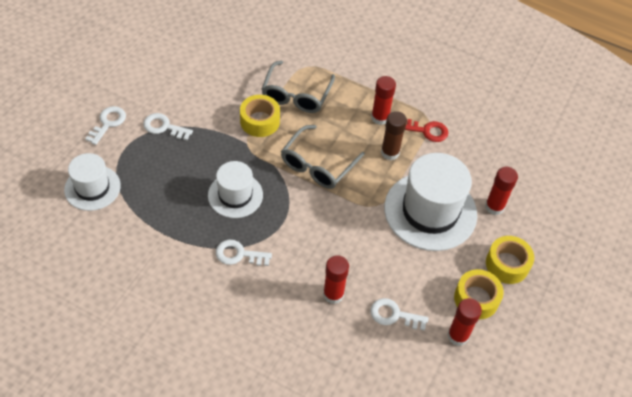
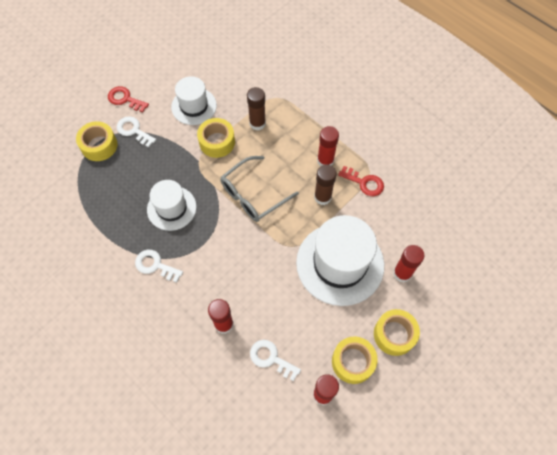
camera: 20 degrees right, 10 degrees up
white hat [64,153,121,211] -> white hat moved to [171,76,217,125]
white key [85,106,126,145] -> none
grey glasses [262,61,335,113] -> brown glue stick [247,87,266,130]
none -> yellow tape [76,121,117,161]
none -> red key [108,86,149,112]

